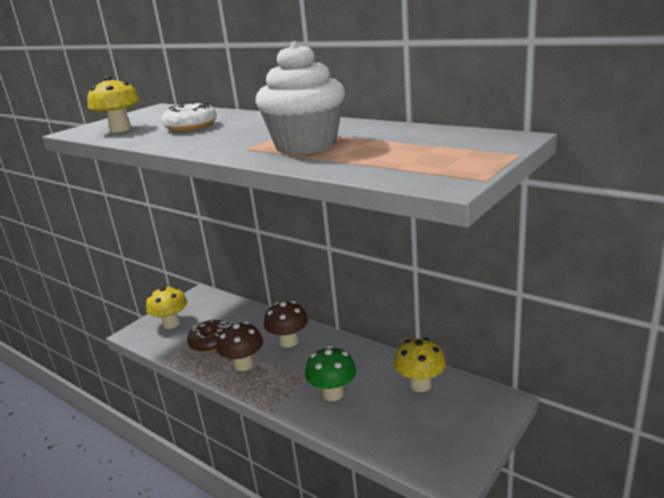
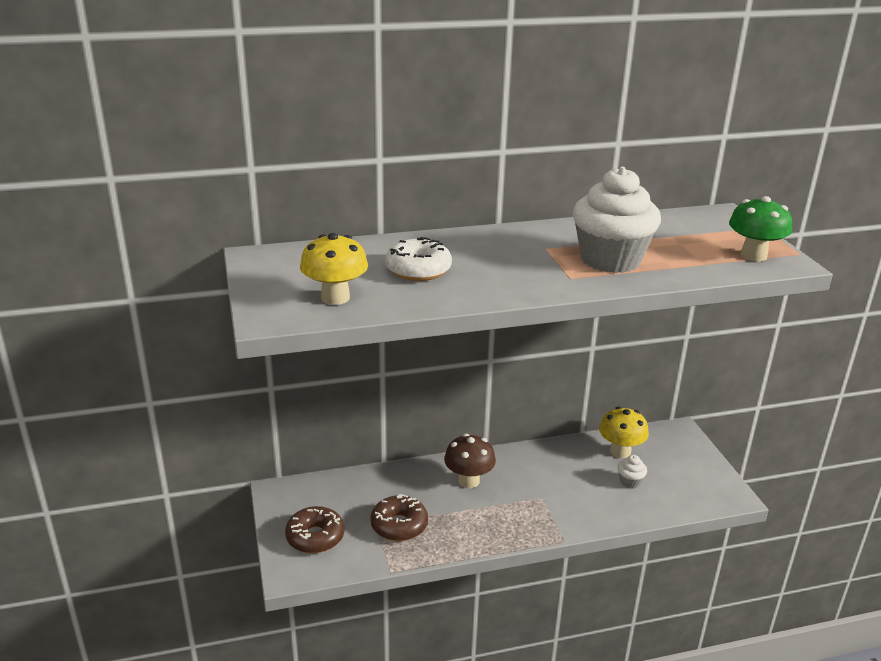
camera: 55 degrees left, 5 degrees up
yellow mushroom [146,287,187,329] -> brown donut [285,506,345,553]
brown mushroom [216,322,263,371] -> none
green mushroom [305,346,356,401] -> green mushroom moved to [729,196,792,262]
none -> white cupcake [617,455,647,489]

